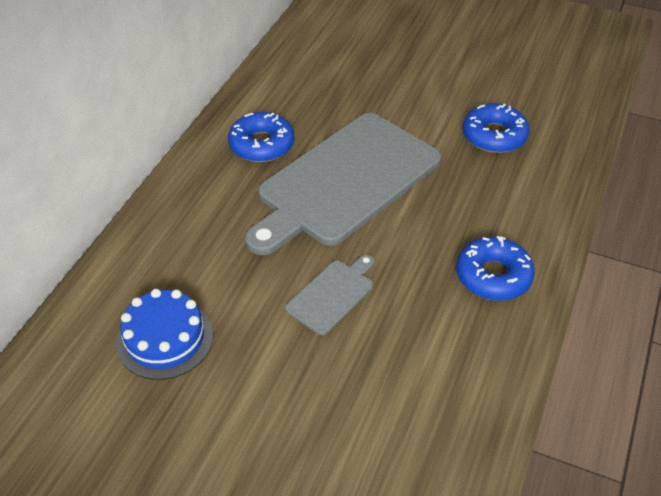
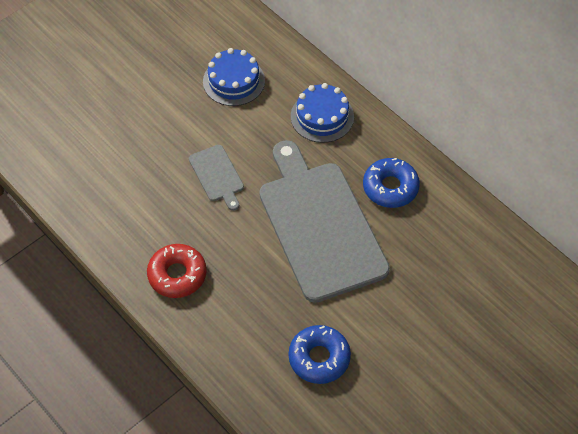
camera: 115 degrees right, 10 degrees up
blue donut [456,236,535,301] -> red donut [147,244,207,298]
none -> blue cake [291,83,354,143]

